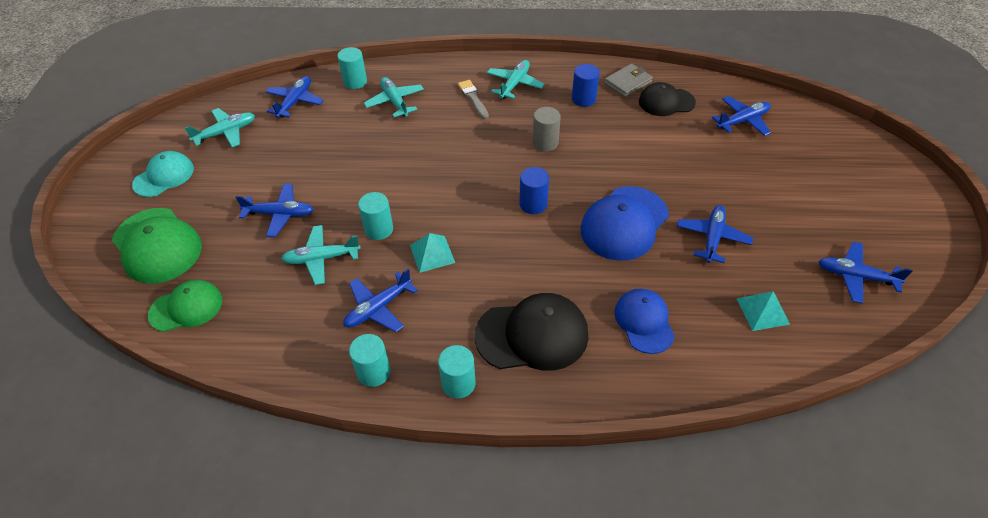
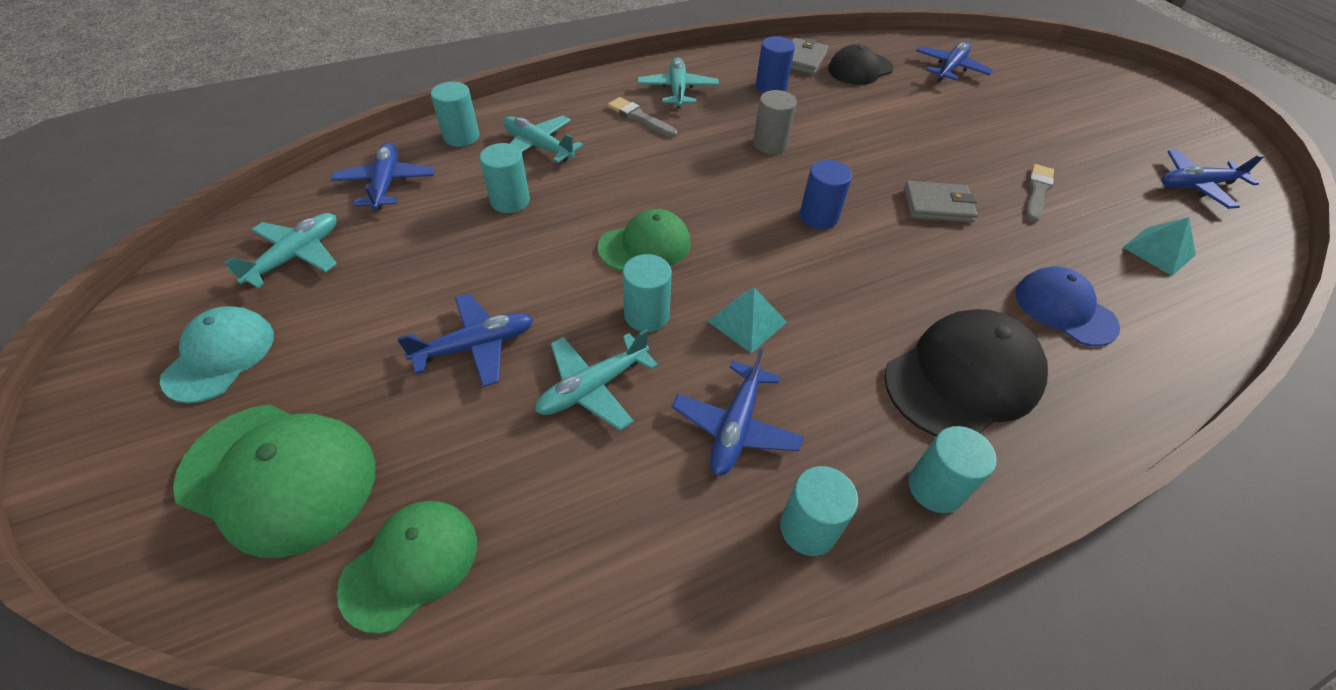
camera: 30 degrees left, 0 degrees up
blue cap [580,186,669,261] -> grey wallet [904,181,978,223]
blue plane [677,205,753,263] -> grey brush [1026,164,1054,222]
none -> turquoise cylinder [480,143,530,213]
none -> green cap [597,209,690,271]

